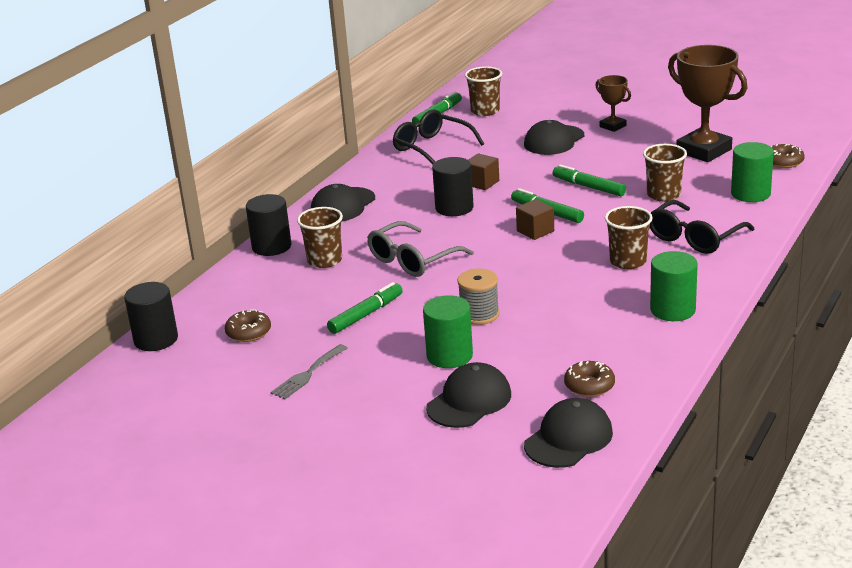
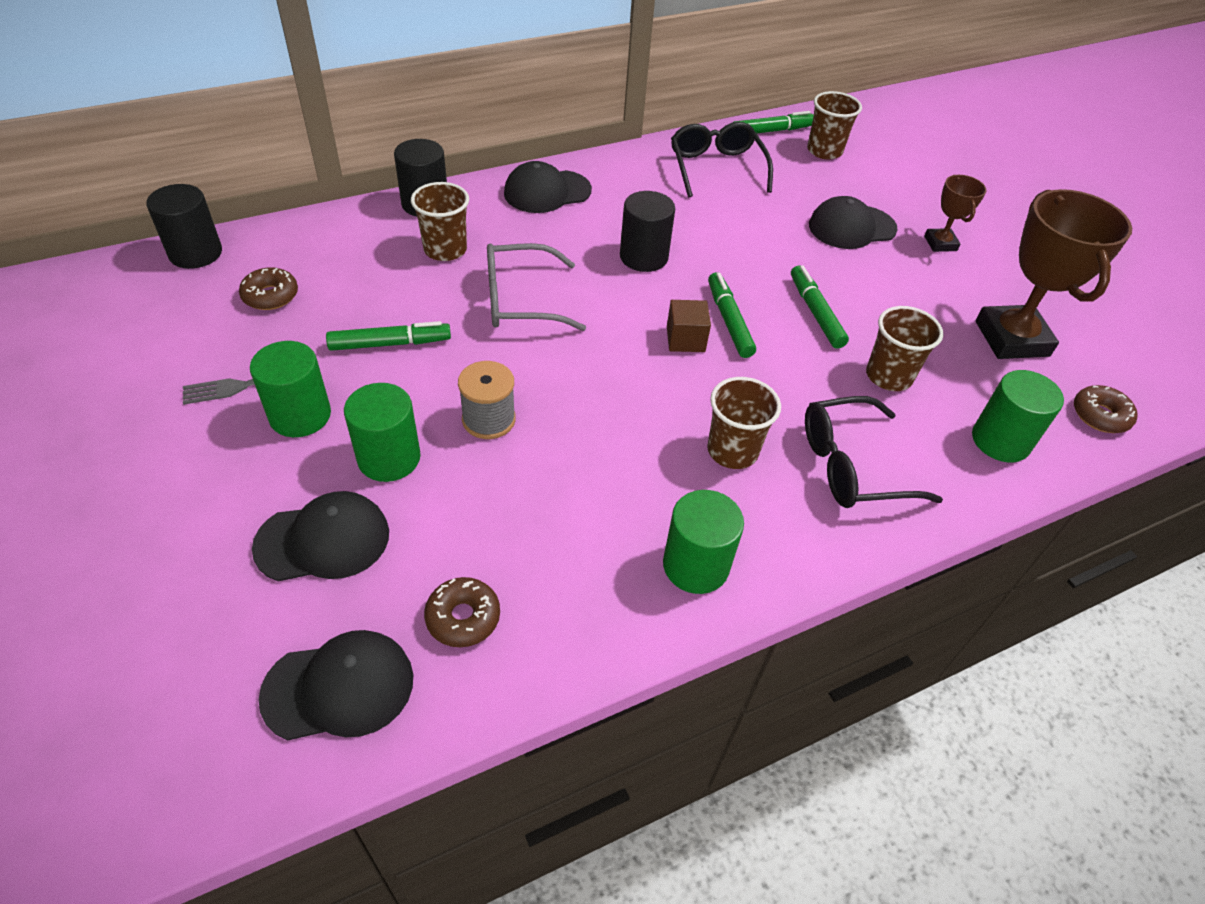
camera: 30 degrees right, 20 degrees up
brown cube [469,153,499,190] -> none
none -> green cylinder [250,341,331,437]

